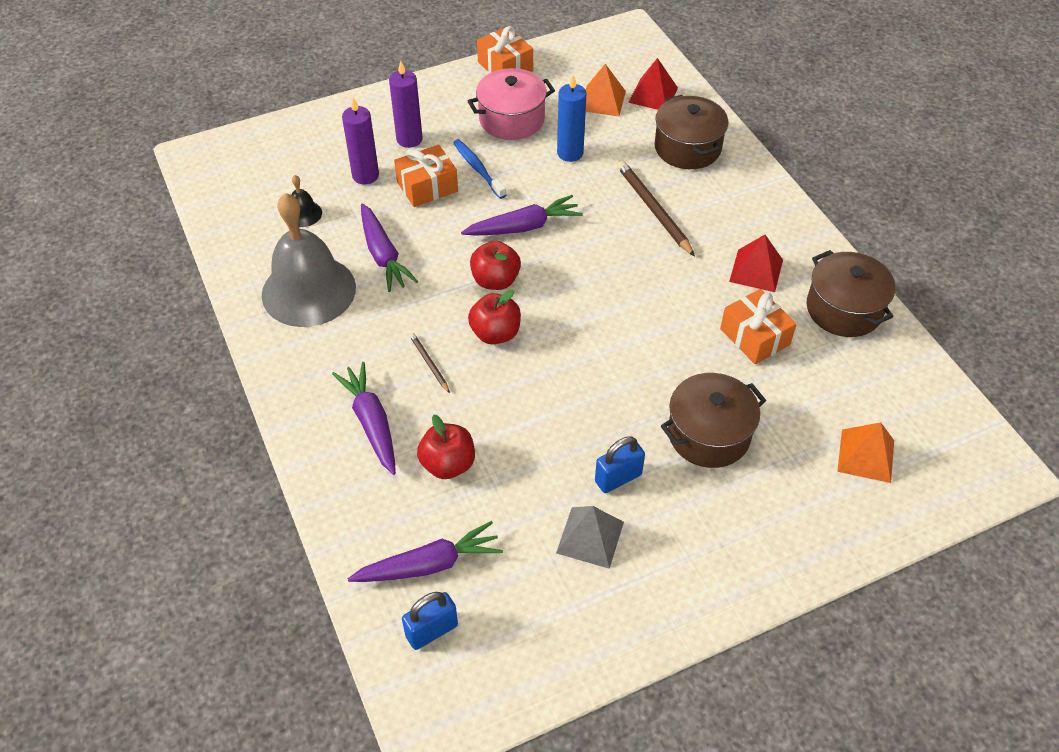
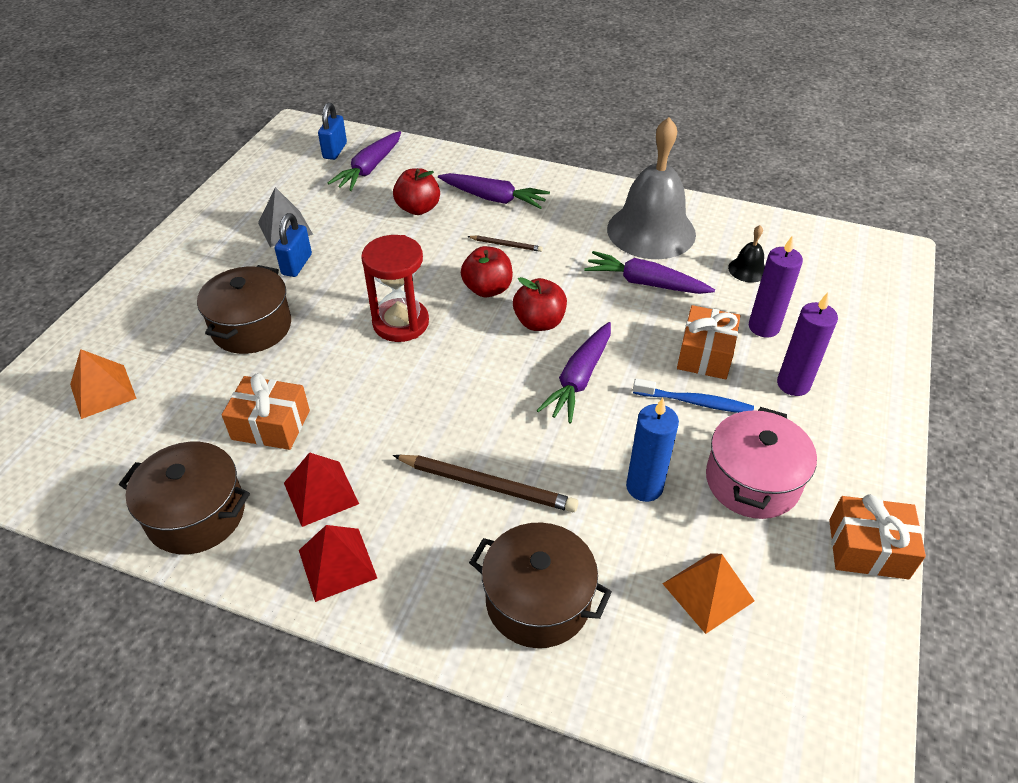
camera: 135 degrees right, 5 degrees down
red pyramid [628,58,678,110] -> red pyramid moved to [299,525,377,602]
none -> red hourglass [361,235,429,342]

